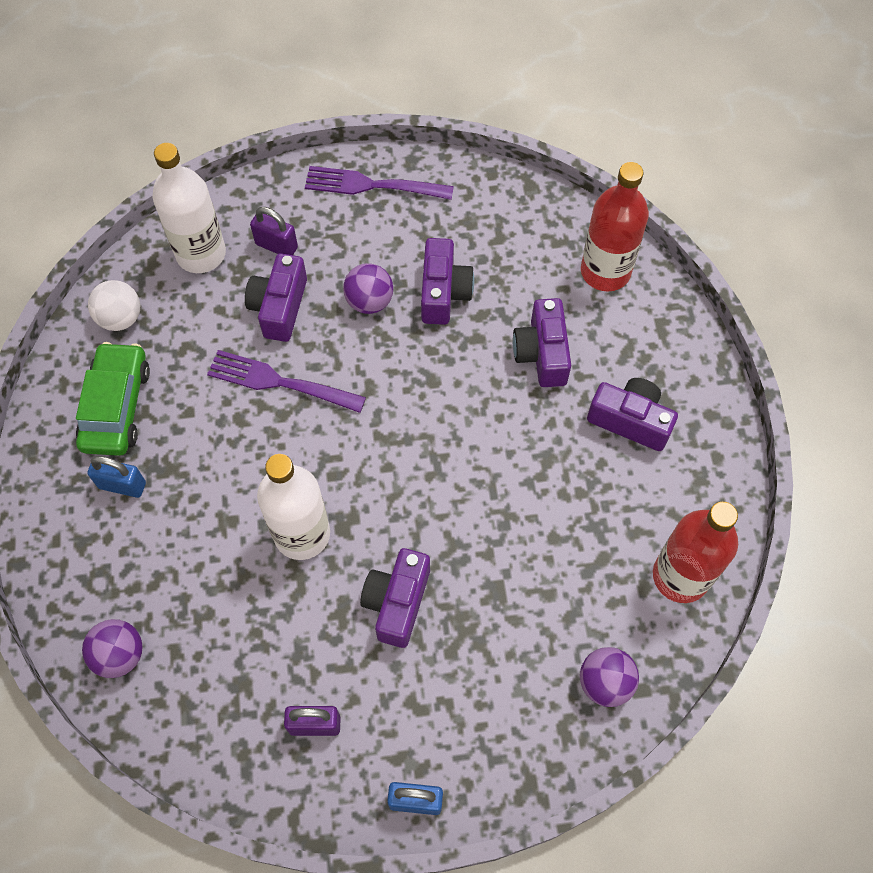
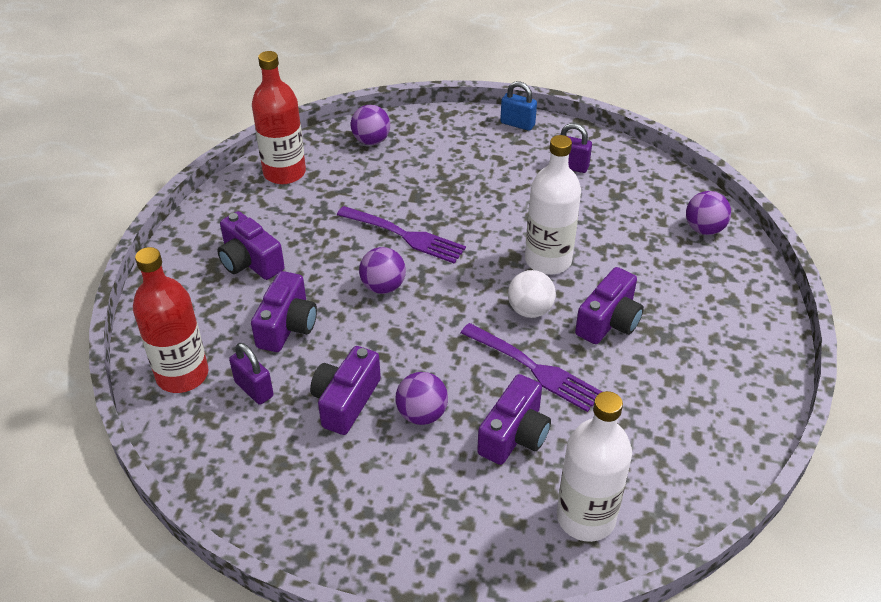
camera: 160 degrees left, 20 degrees down
green car [76,342,150,456] -> none
blue padlock [87,456,146,498] -> none
white ball [88,280,140,331] -> white ball moved to [508,270,556,318]
purple padlock [250,207,298,255] -> purple padlock moved to [229,343,274,405]
purple fork [305,166,454,200] -> purple fork moved to [337,206,466,263]
purple camera [360,548,430,648] -> purple camera moved to [575,267,644,344]
none -> purple ball [359,247,406,294]

